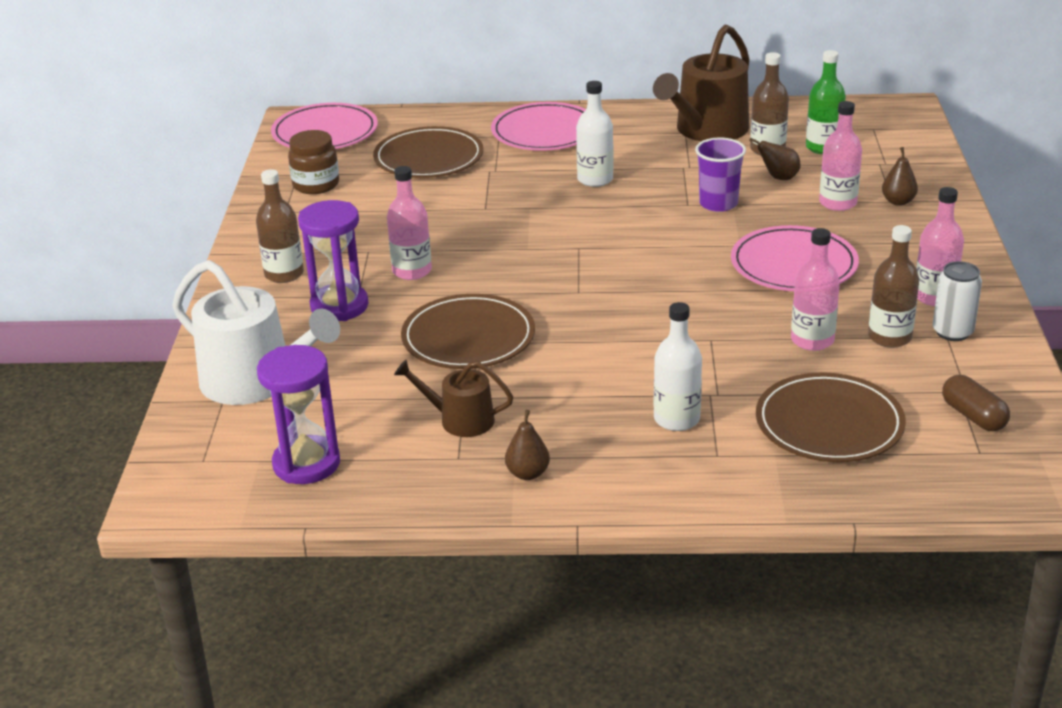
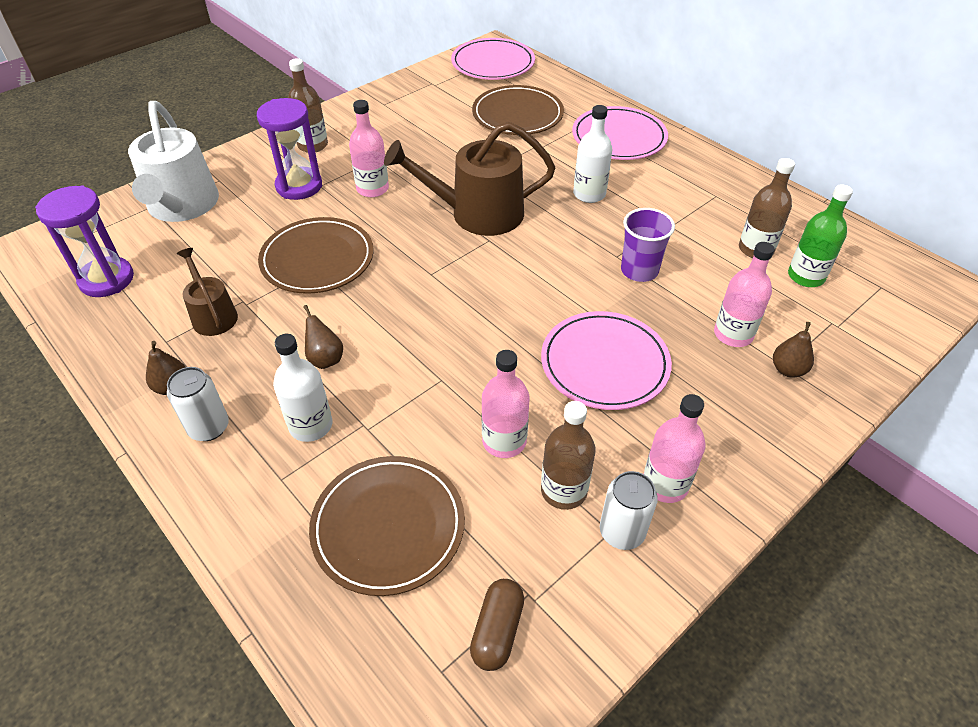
camera: 45 degrees right, 15 degrees up
brown jar [288,130,339,194] -> none
brown watering can [653,24,750,141] -> brown watering can moved to [384,122,555,236]
brown pear [749,138,800,180] -> brown pear moved to [303,305,343,369]
none -> white can [167,367,229,441]

